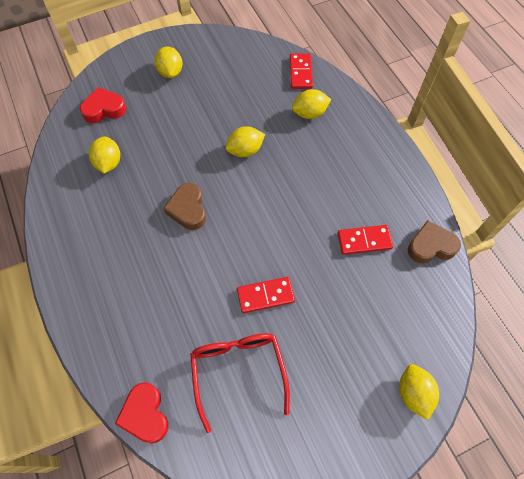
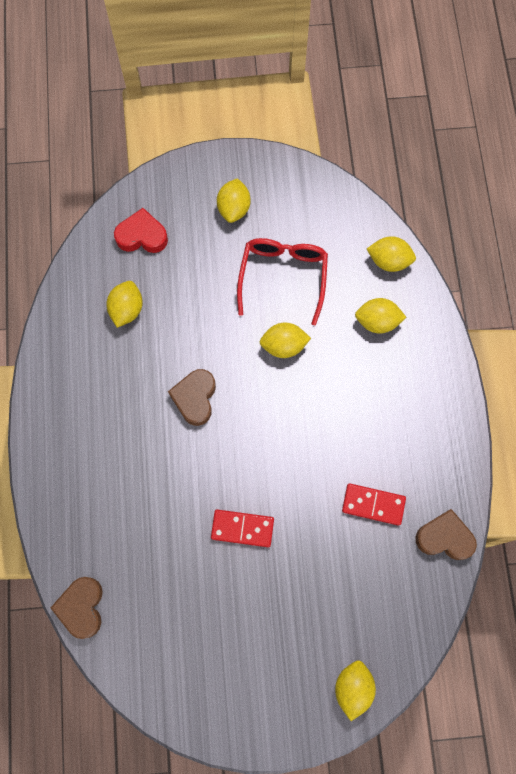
camera: 20 degrees right, 10 degrees up
red heart [115,382,168,443] -> brown heart [51,577,103,639]
red glasses [190,333,290,433] -> red glasses moved to [237,238,328,325]
red domino [290,54,313,89] -> yellow lemon [367,236,416,272]

